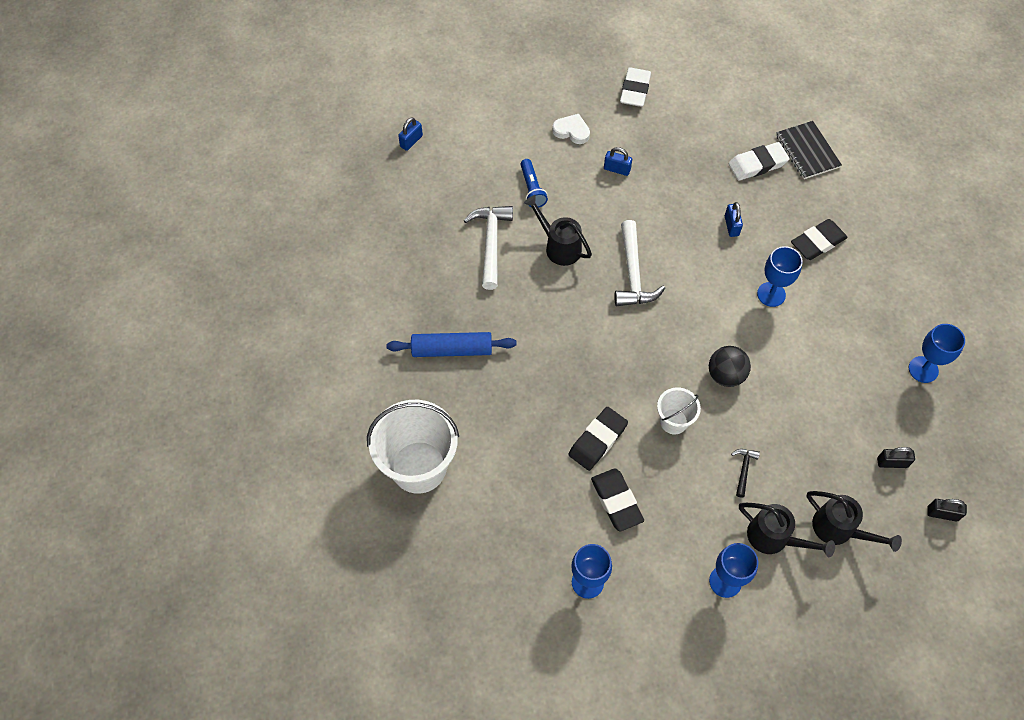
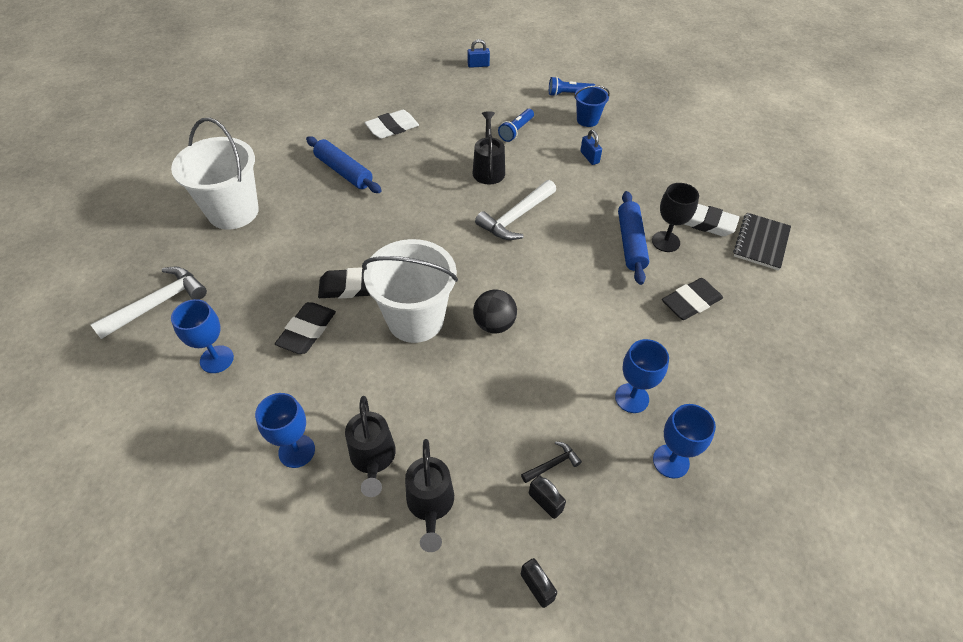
camera: 45 degrees right, 10 degrees down
white hammer [463,206,513,290] -> white hammer moved to [90,267,207,339]
white heart [552,114,590,144] -> blue bucket [574,85,610,127]
white eraser [620,67,651,107] -> white eraser moved to [365,110,419,139]
white bucket [657,388,701,435] -> white bucket [362,239,458,343], size x1.95
blue padlock [725,202,743,237] -> blue rolling pin [618,191,649,285]
black hammer [731,449,760,498] -> black hammer moved to [521,441,582,483]
blue goblet [757,246,803,307] -> blue goblet moved to [615,339,669,413]
black eraser [791,219,848,260] -> black eraser turned 45 degrees counterclockwise [662,278,723,320]
none -> blue flashlight [549,77,595,96]
none -> black goblet [652,183,699,252]

